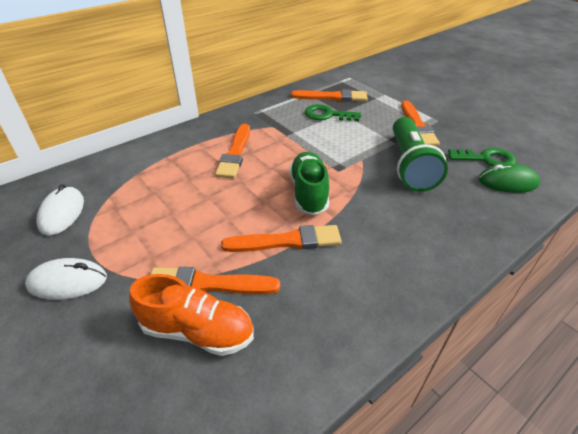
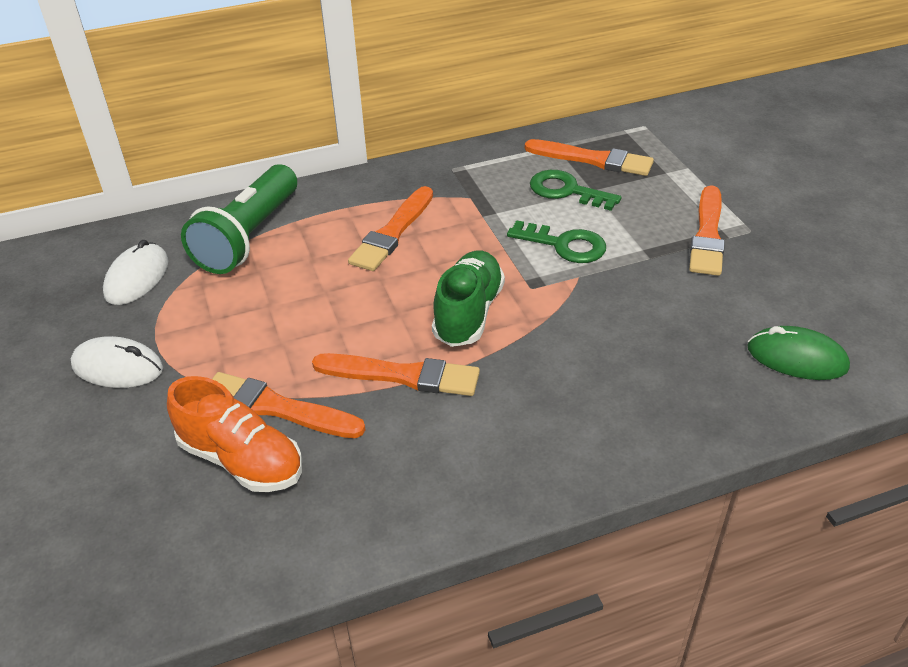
camera: 20 degrees right, 0 degrees up
green flashlight [393,117,448,192] -> green flashlight moved to [181,164,297,274]
green key [448,148,516,166] -> green key moved to [507,220,606,263]

